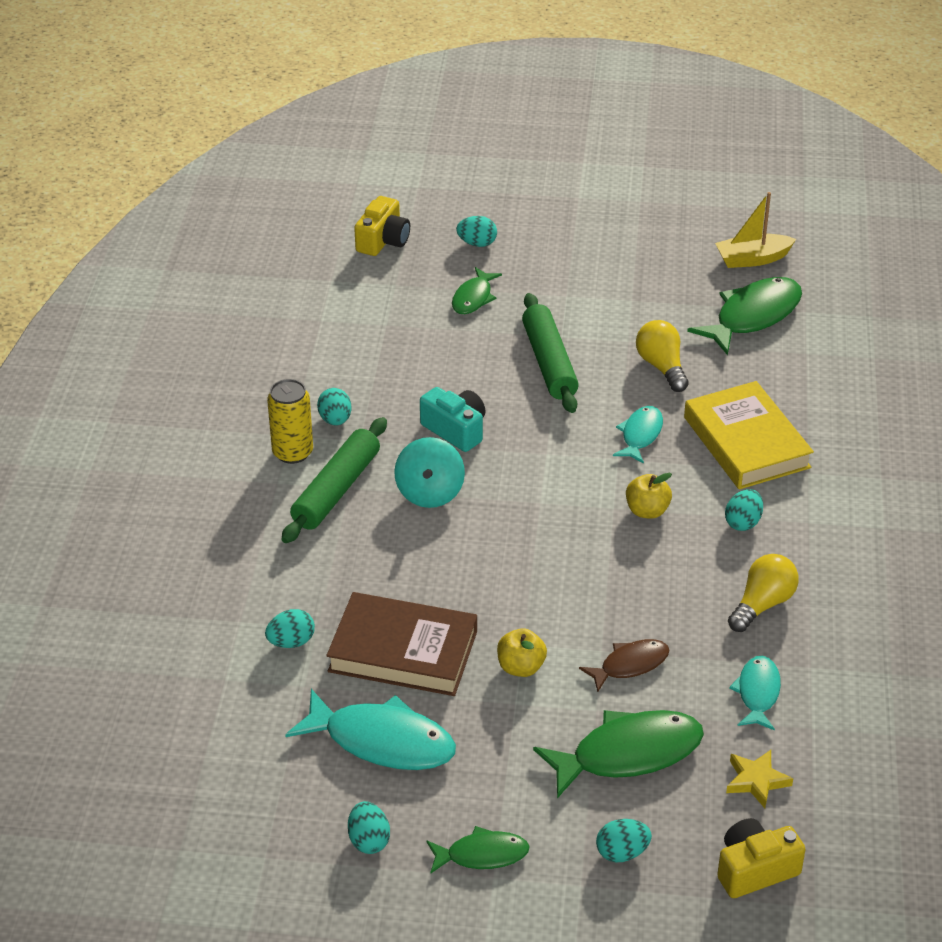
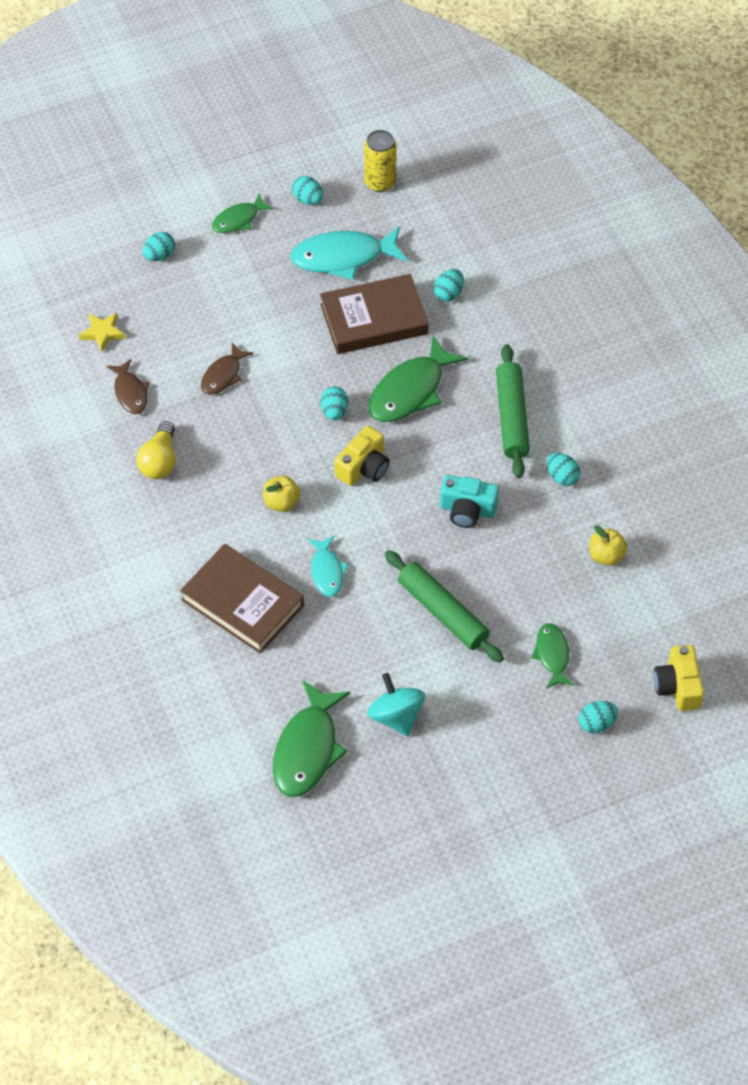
camera: 150 degrees right, 15 degrees up
yellow can [267,379,313,464] -> yellow can moved to [364,130,397,192]
turquoise spinning top [394,437,465,508] -> turquoise spinning top moved to [367,673,425,736]
yellow apple [497,628,547,677] -> yellow apple moved to [589,525,627,566]
green fish [533,710,704,799] -> green fish moved to [368,336,468,422]
yellow light bulb [636,320,689,392] -> none
yellow book [684,381,814,489] -> brown book [180,544,304,654]
yellow boat [715,192,796,268] -> none
yellow camera [717,818,806,898] -> yellow camera moved to [335,426,390,486]
turquoise egg [725,489,763,531] -> turquoise egg moved to [320,386,348,420]
turquoise fish [729,656,781,731] -> brown fish [106,359,149,414]

